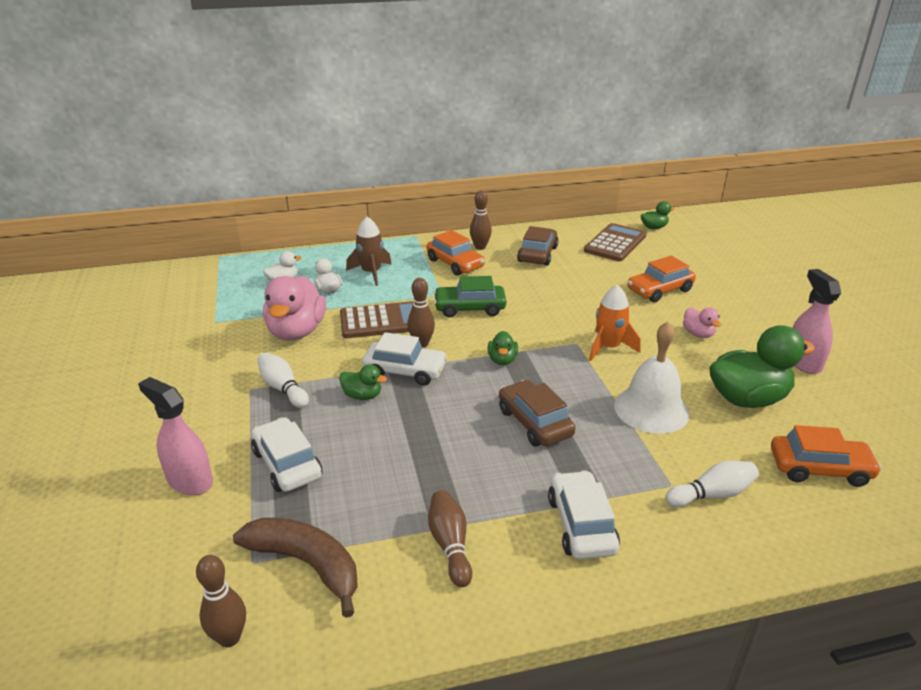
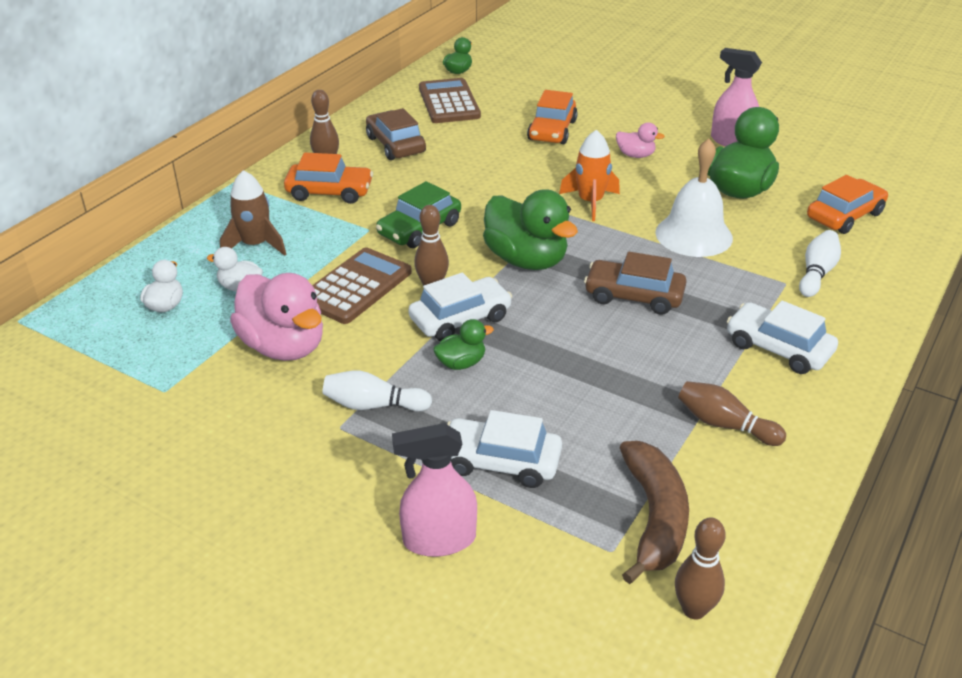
camera: 45 degrees left, 5 degrees up
brown banana [233,518,358,618] -> brown banana turned 105 degrees clockwise [620,441,689,584]
green duck [488,331,518,365] -> green duck [483,189,578,270], size x2.05

